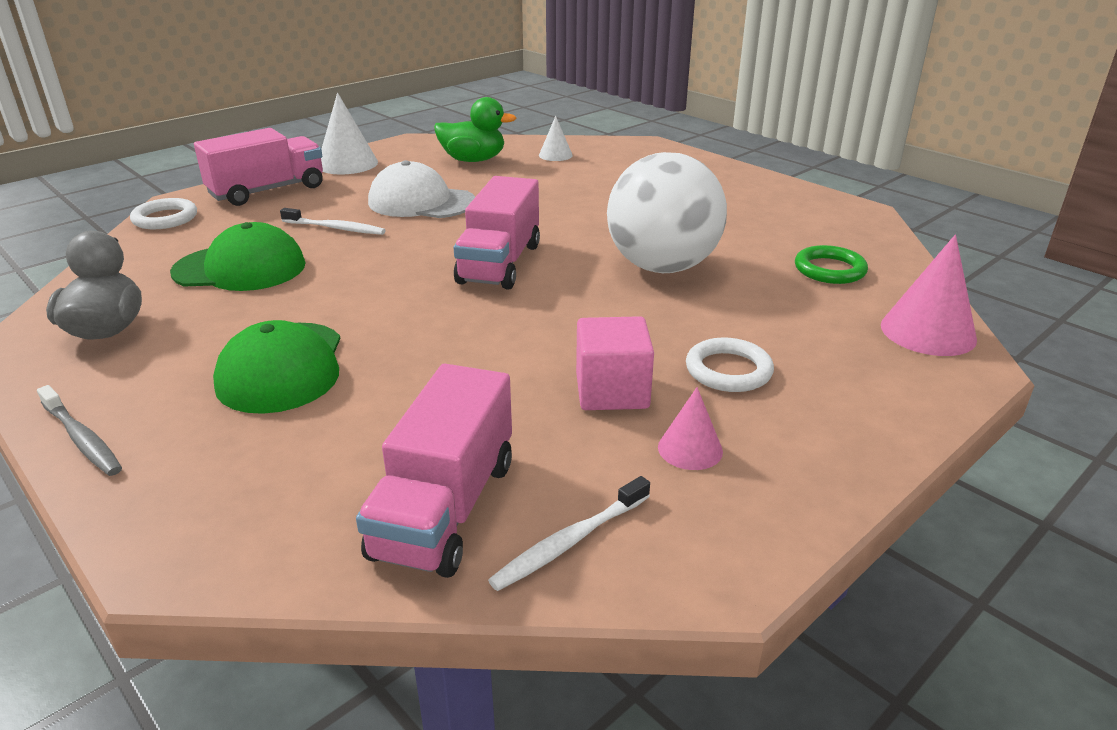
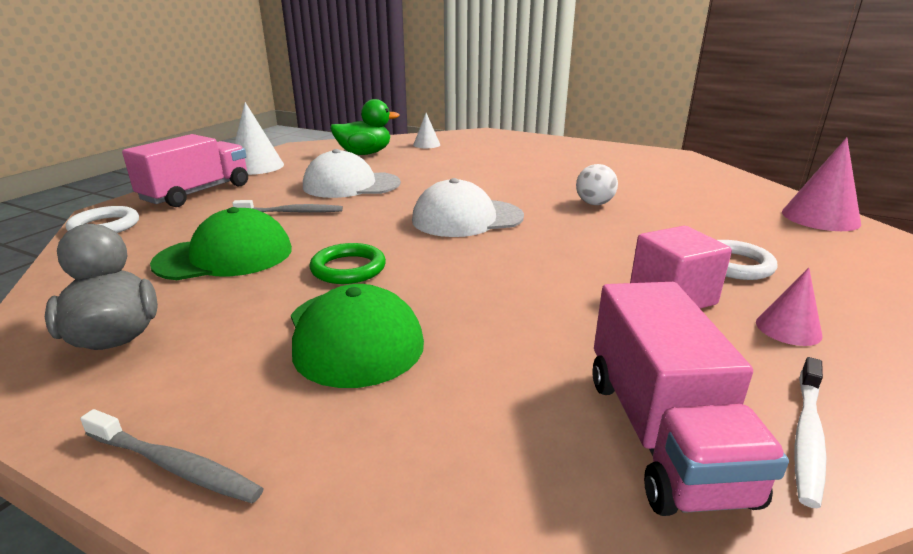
camera: 20 degrees left, 5 degrees down
white toothbrush [280,208,386,235] -> grey toothbrush [232,200,343,213]
pink truck [454,176,540,290] -> white cap [412,178,524,237]
white ball [607,152,727,273] -> white ball [576,164,618,205], size x0.42
green ring [795,245,868,284] -> green ring moved to [309,243,386,284]

